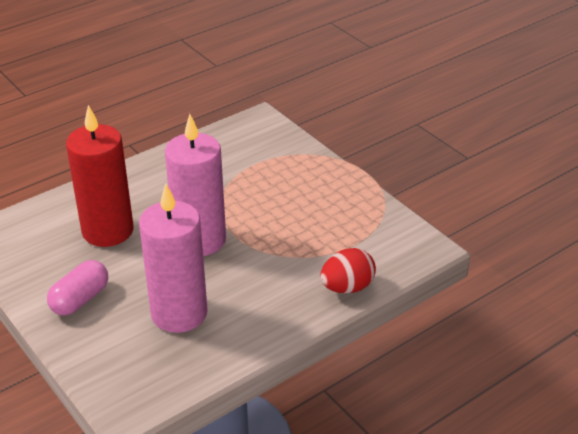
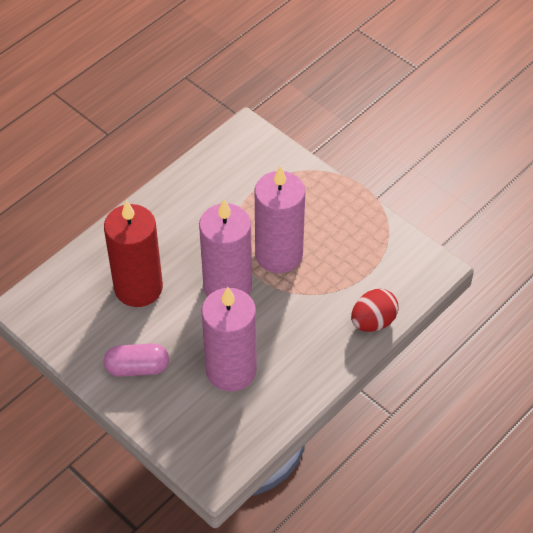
camera: 10 degrees left, 15 degrees up
pink capsule [47,260,108,316] -> pink capsule turned 60 degrees clockwise [104,343,169,377]
none -> pink candle [255,166,305,273]

